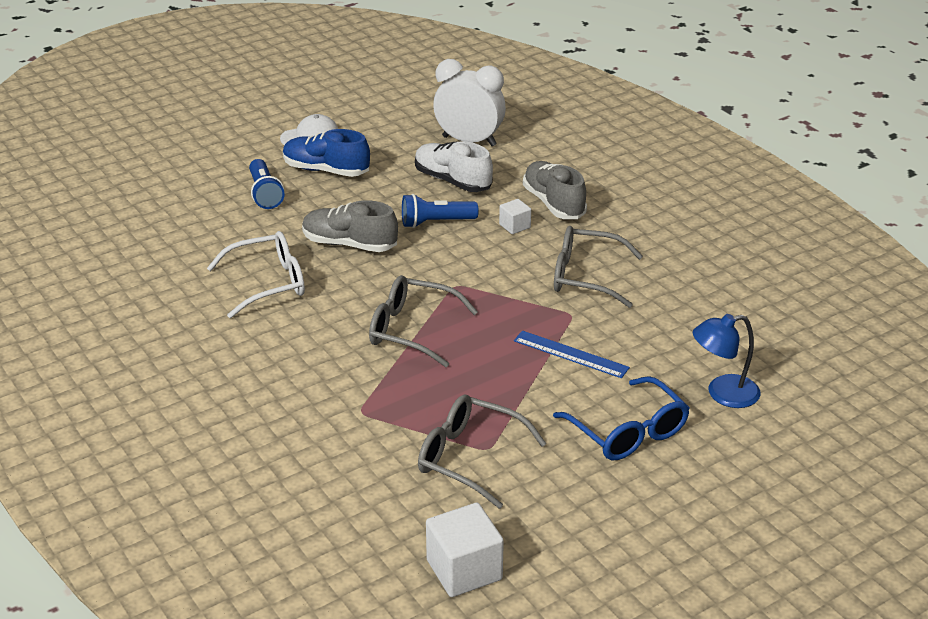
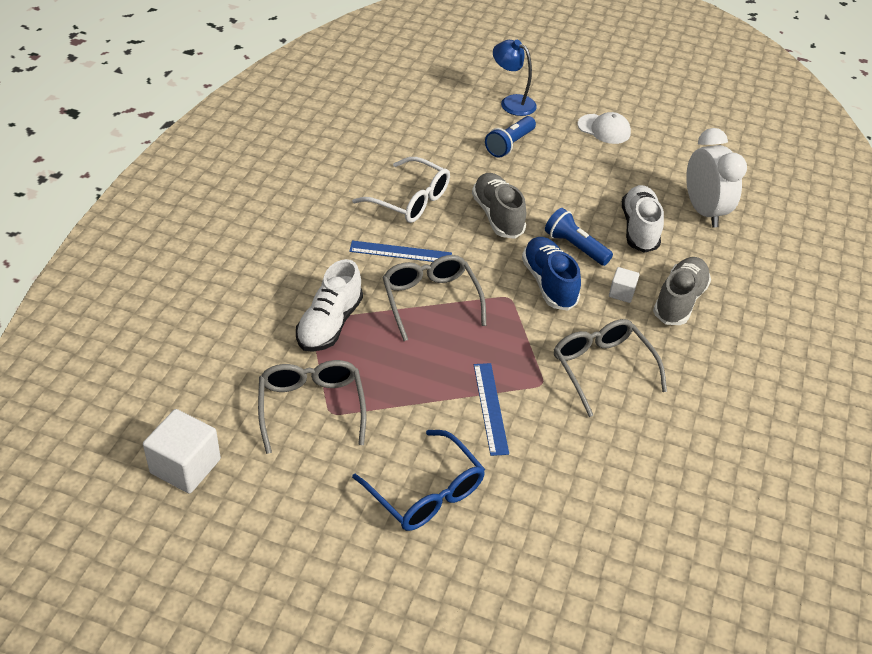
camera: 50 degrees right, 10 degrees up
blue shoe [283,129,370,177] -> blue shoe moved to [522,237,581,310]
blue glasses [553,376,690,460] -> blue glasses turned 60 degrees counterclockwise [352,430,485,531]
blue lamp [693,314,761,408] -> blue lamp moved to [493,40,537,116]
none -> white shoe [296,259,363,352]
none -> blue ruler [349,241,452,262]

